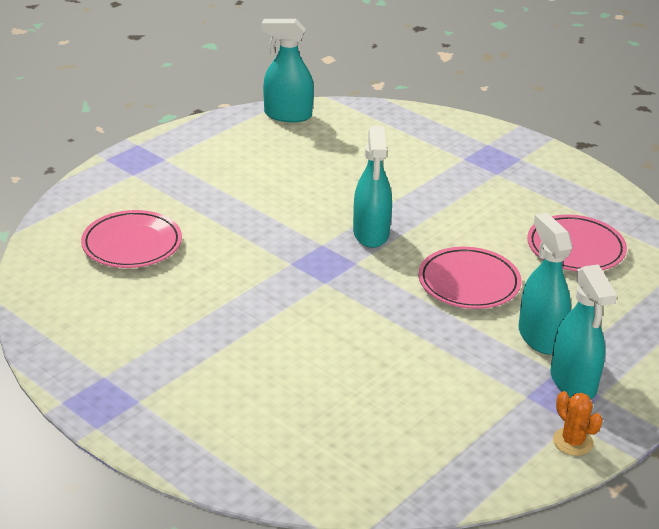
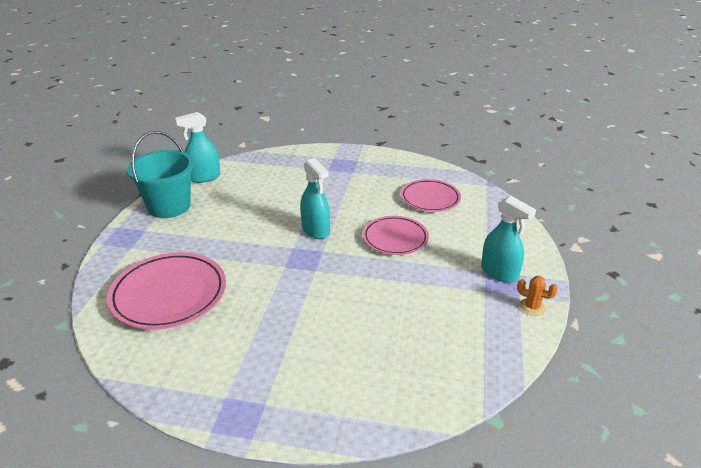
camera: 30 degrees left, 0 degrees up
pink plate [81,210,182,268] -> pink plate [107,252,226,330], size x1.54
turquoise spray bottle [518,213,573,355] -> none
none -> turquoise bucket [127,131,194,218]

